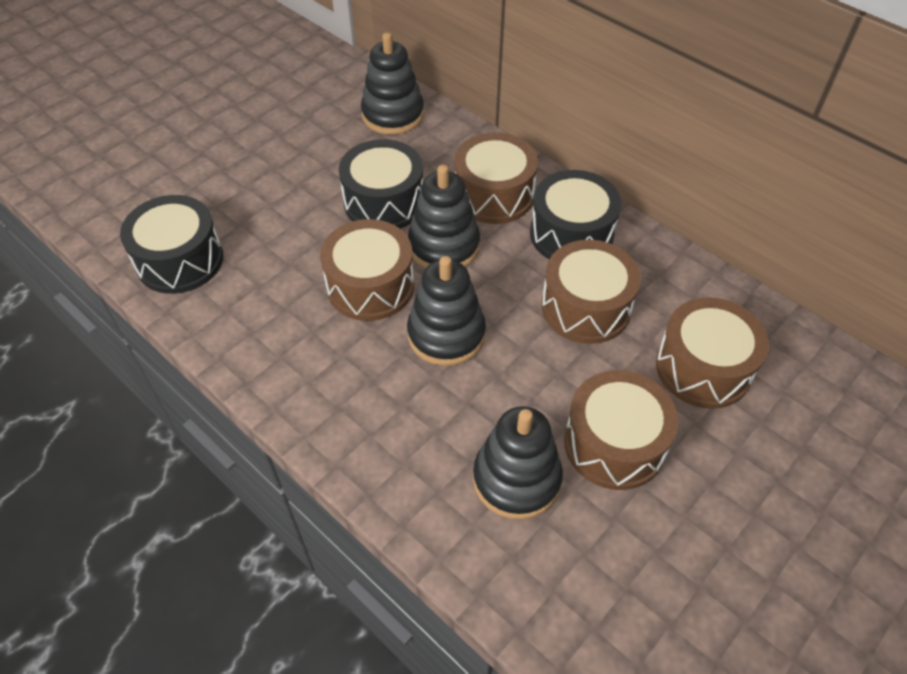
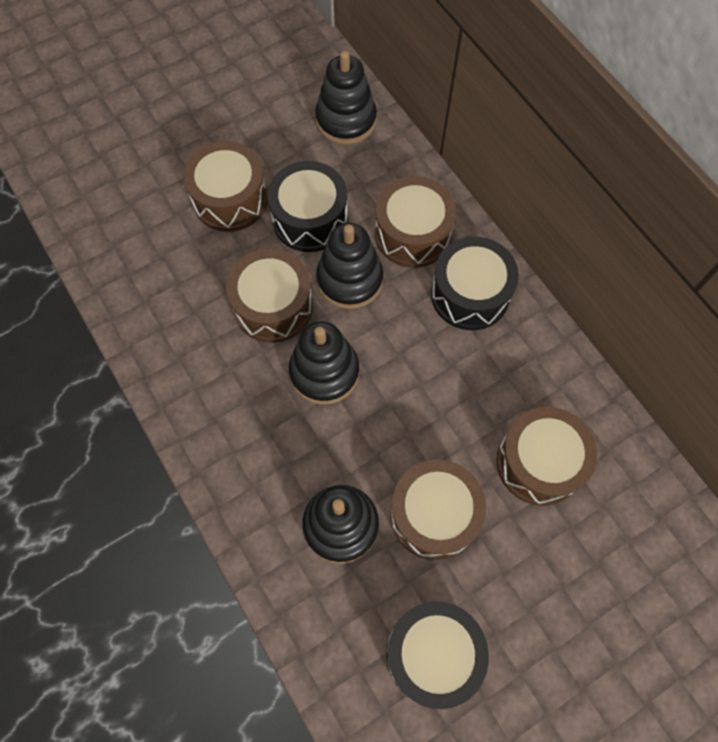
camera: 15 degrees right, 15 degrees up
black drum [120,195,223,294] -> black drum moved to [386,601,489,709]
brown drum [541,240,641,344] -> brown drum moved to [184,141,268,232]

